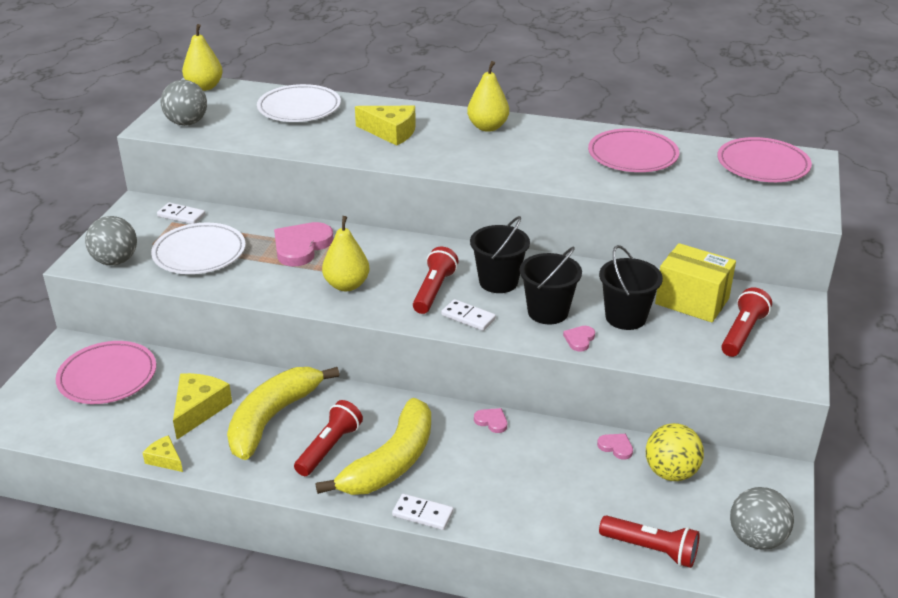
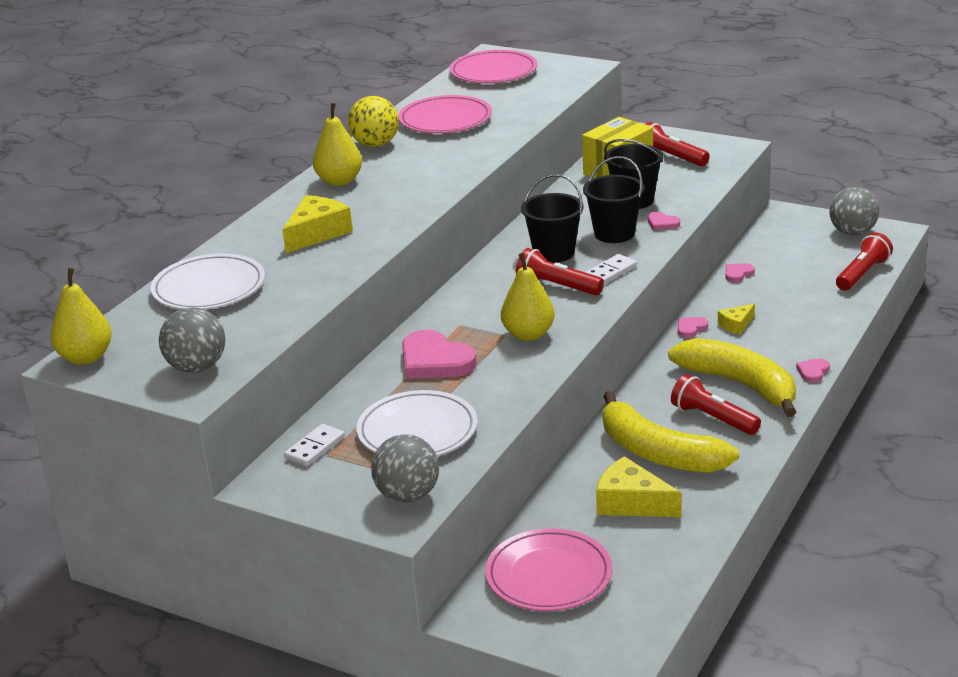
camera: 75 degrees left, 5 degrees down
yellow cheese [143,435,183,472] -> yellow cheese moved to [718,304,755,334]
white domino [392,494,454,530] -> pink heart [796,359,830,383]
yellow ball [646,423,704,481] -> yellow ball moved to [348,96,399,147]

